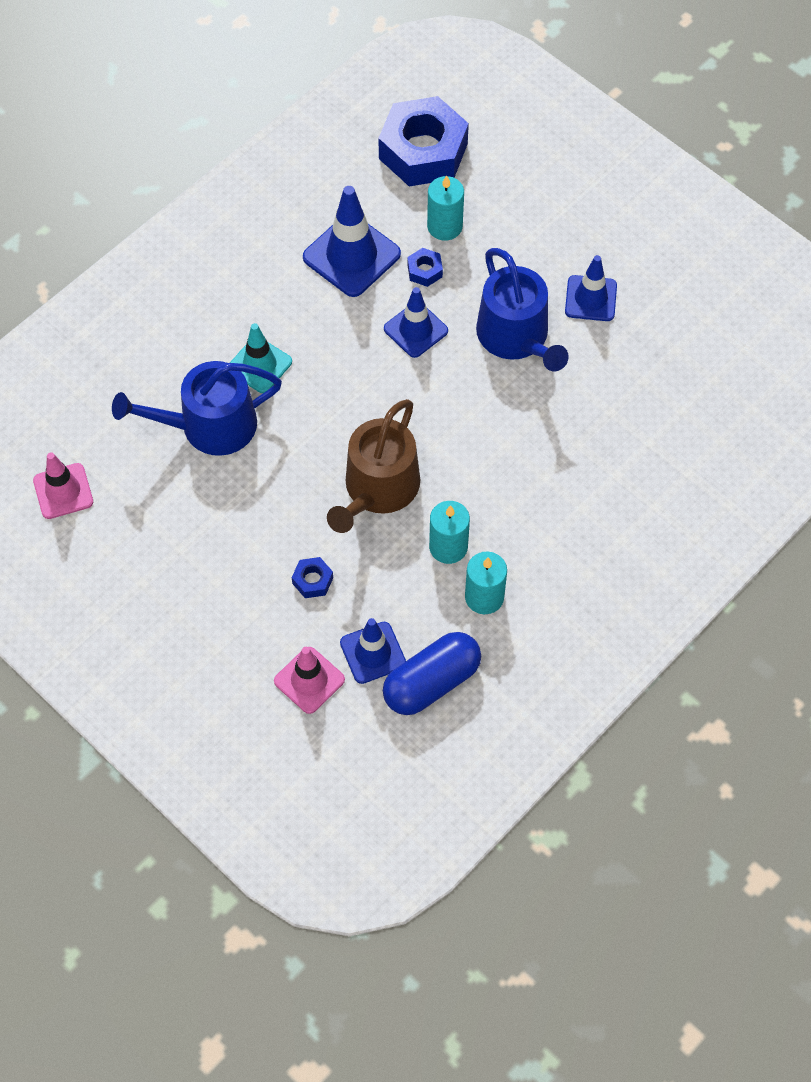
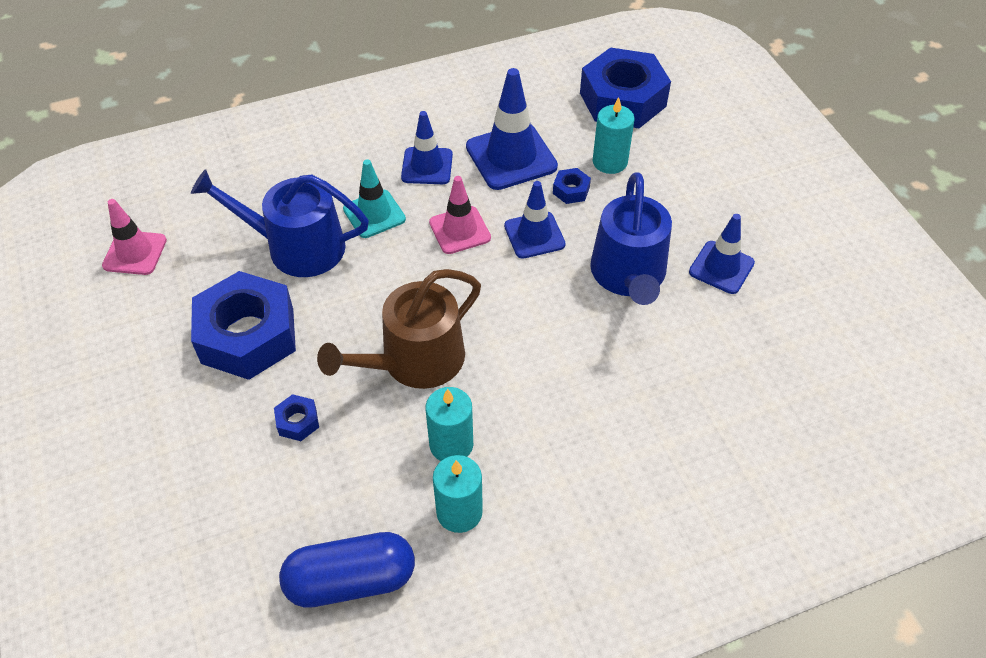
camera: 25 degrees right, 10 degrees down
pink traffic cone [274,647,345,714] -> pink traffic cone moved to [429,176,491,254]
blue traffic cone [340,618,406,684] -> blue traffic cone moved to [401,111,453,184]
none -> blue nut [191,271,296,380]

